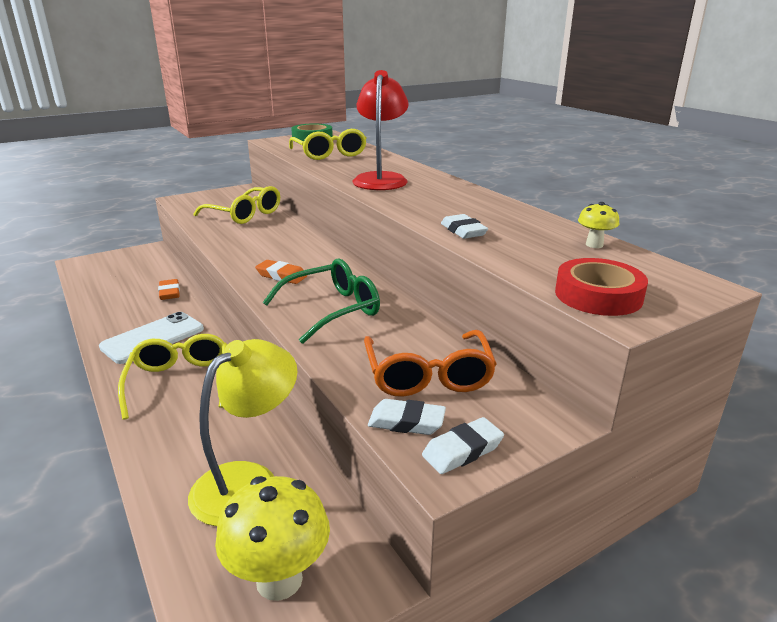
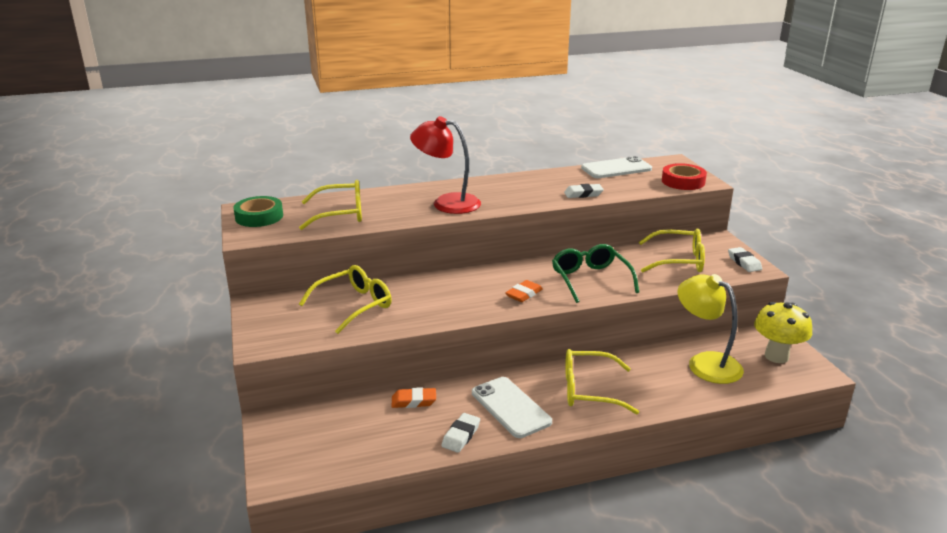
camera: 75 degrees left, 0 degrees up
orange glasses [364,330,497,397] -> yellow glasses [639,229,705,272]
white eraser [368,399,446,435] -> white eraser moved to [441,413,480,453]
yellow mushroom [578,202,619,248] -> white phone [581,156,652,178]

